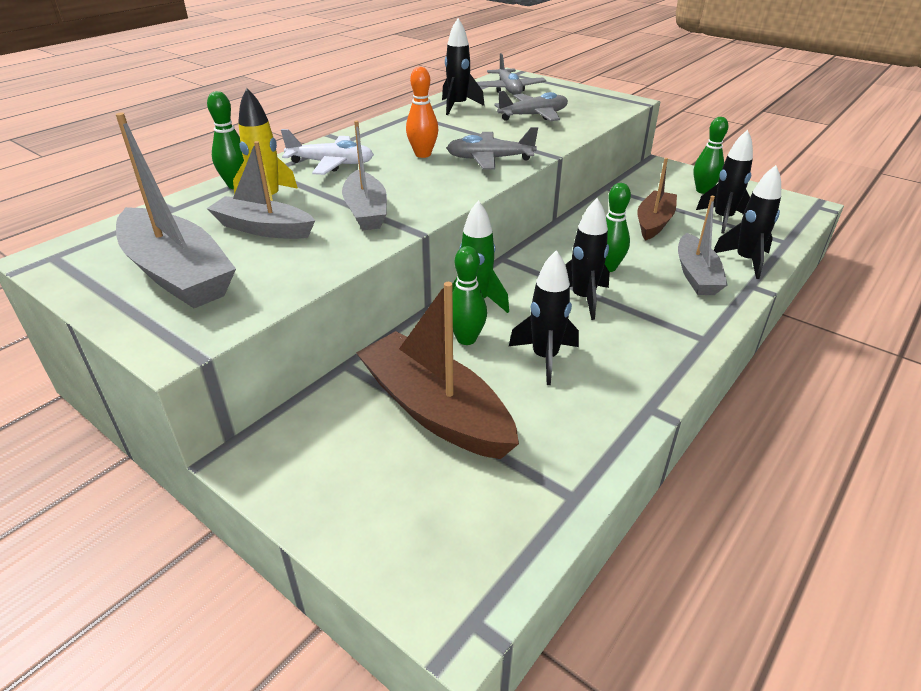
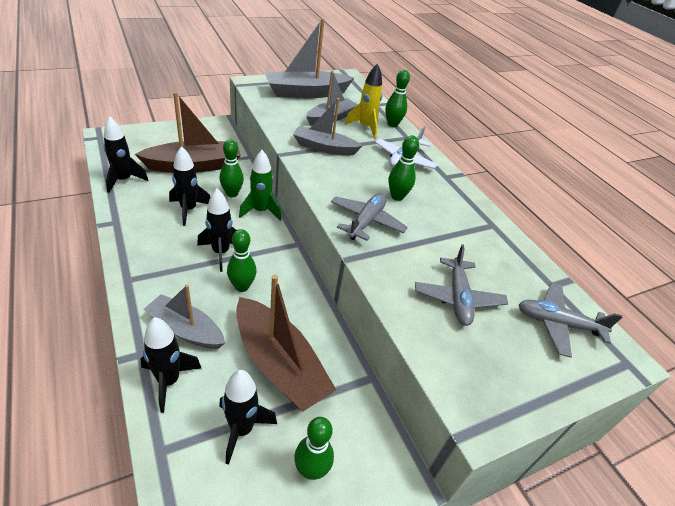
camera: 110 degrees right, 5 degrees up
orange bowling pin [406,67,438,158] -> green bowling pin [388,135,419,201]
black rocket [442,18,485,115] -> black rocket moved to [104,116,148,193]
brown boat [637,158,677,241] -> brown boat [236,275,336,412], size x1.53

